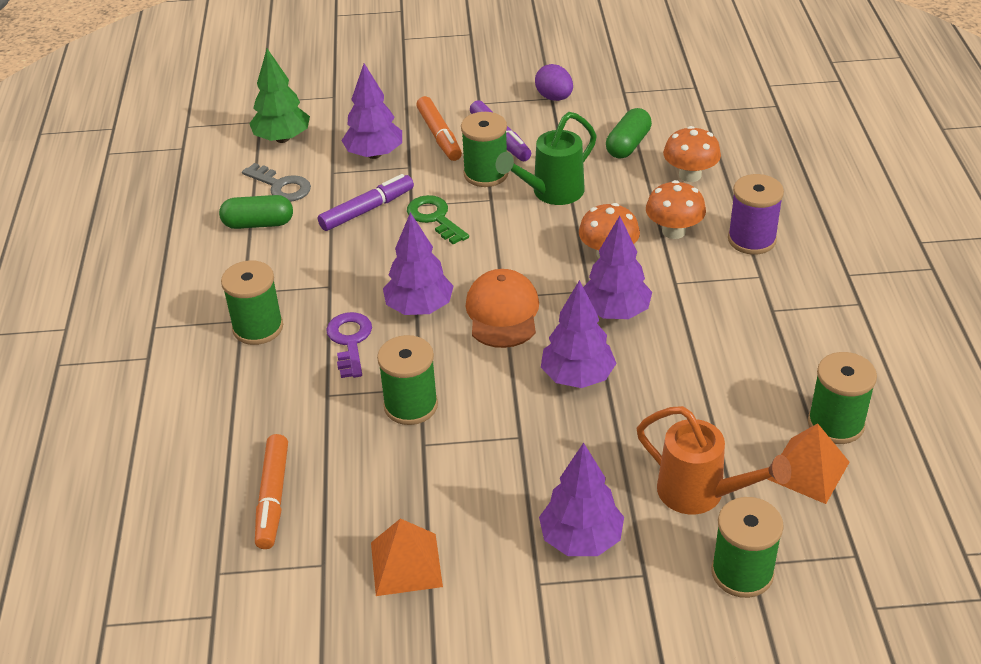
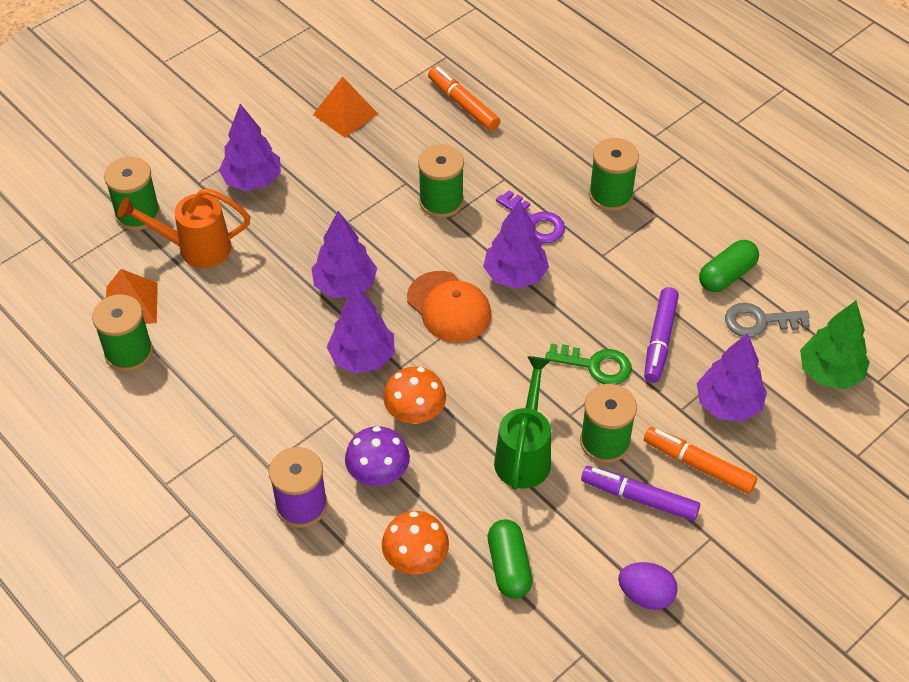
camera: 140 degrees right, 10 degrees up
orange mushroom [646,180,706,239] -> purple mushroom [345,426,410,486]

